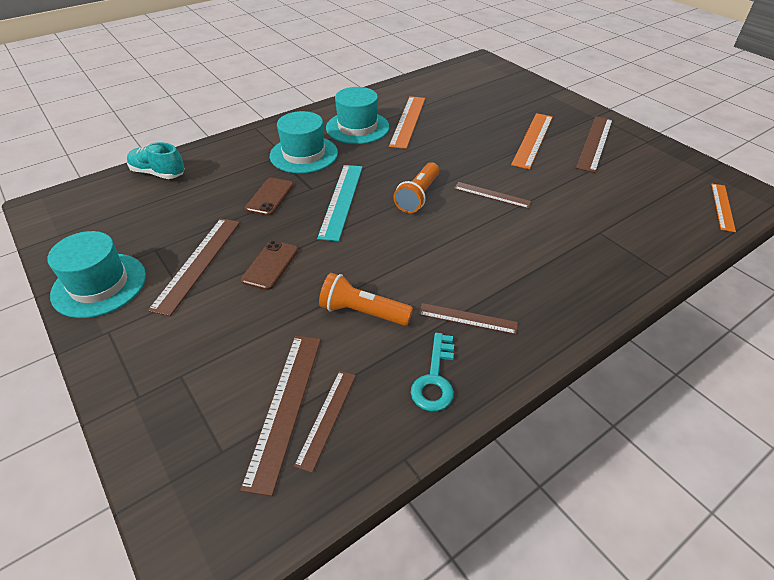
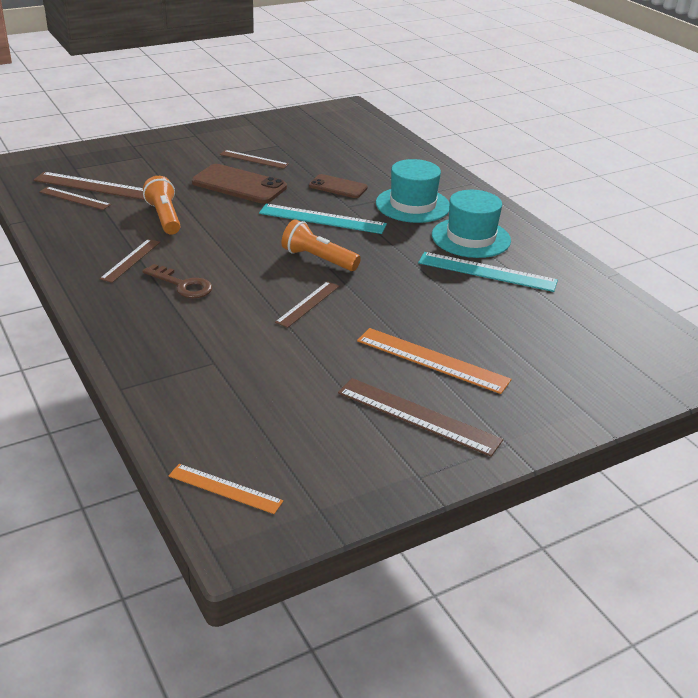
camera: 95 degrees right, 10 degrees down
turquoise hat [48,231,146,318] -> none
turquoise shoe [127,142,185,179] -> none
brown ruler [148,218,240,316] -> brown ruler [220,150,289,169], size x0.63
brown phone [241,240,298,290] -> brown phone [192,164,287,204], size x1.62
orange flashlight [319,273,413,326] -> orange flashlight turned 45 degrees counterclockwise [143,176,180,235]
orange ruler [389,96,425,149] -> turquoise ruler [418,252,558,292]
turquoise key [411,333,454,411] -> none
none -> brown key [143,264,212,298]

